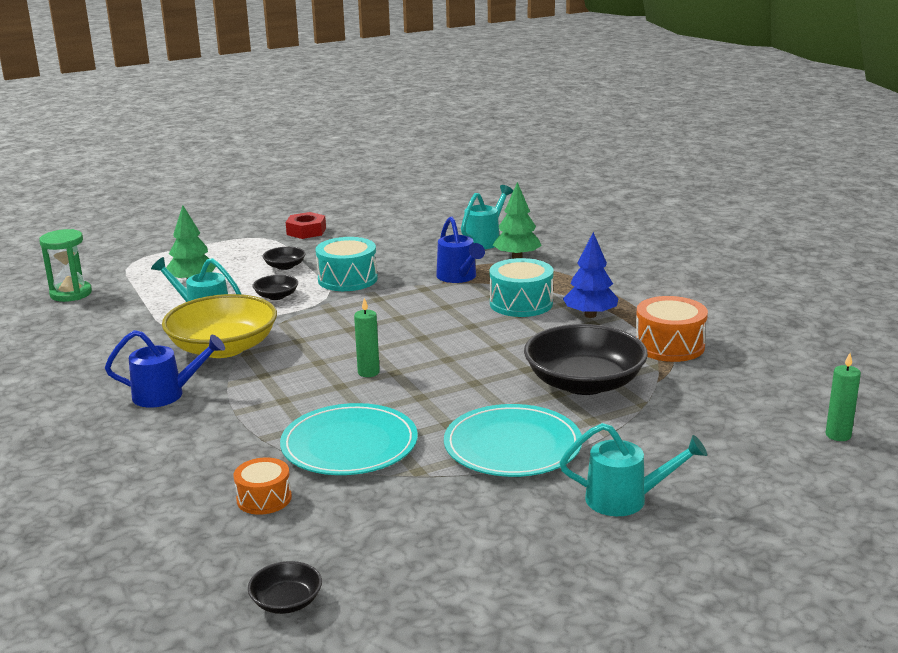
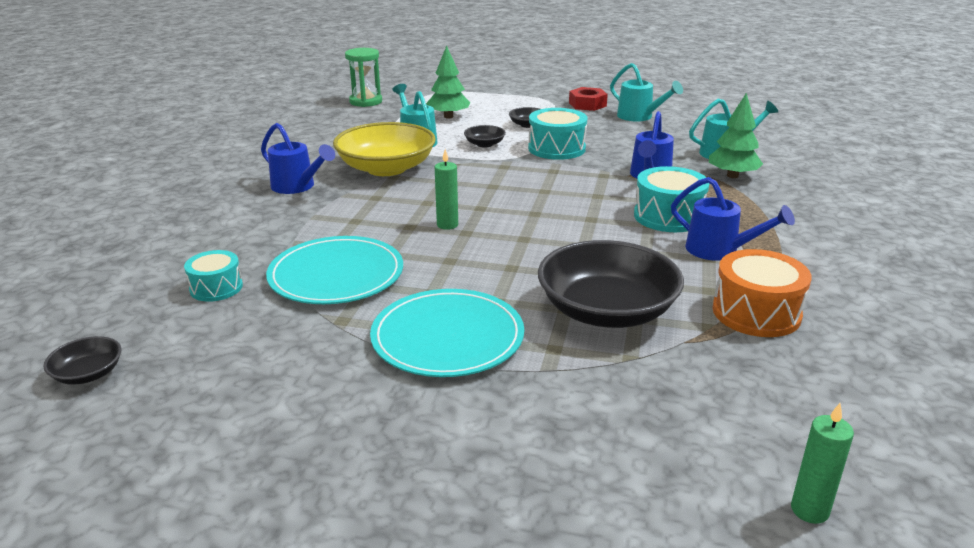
camera: 40 degrees right, 5 degrees up
orange drum [234,457,292,515] -> turquoise drum [184,250,243,302]
turquoise watering can [559,423,707,516] -> turquoise watering can moved to [610,63,683,121]
blue tree [563,232,619,318] -> blue watering can [671,177,795,261]

